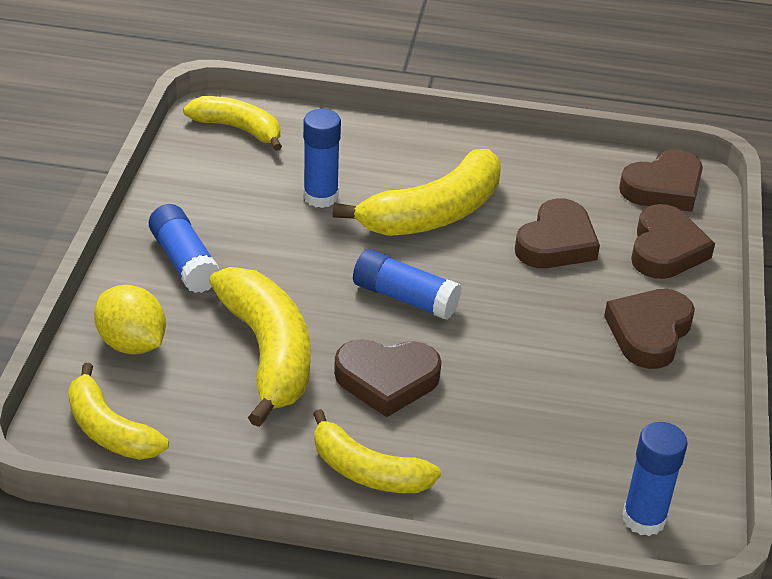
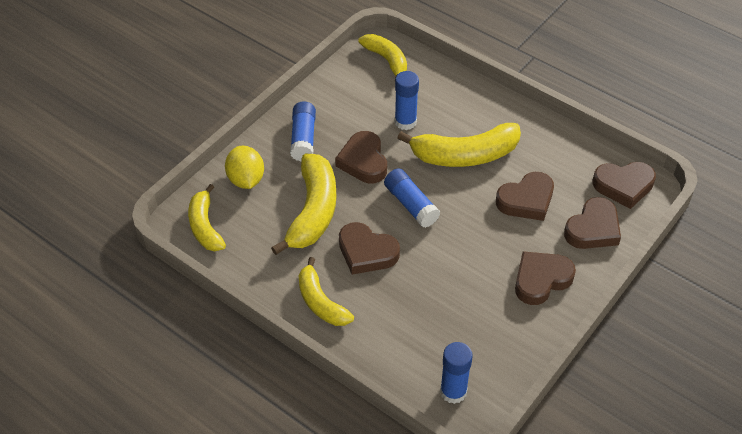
camera: 30 degrees right, 10 degrees up
none -> brown heart [335,131,387,183]

